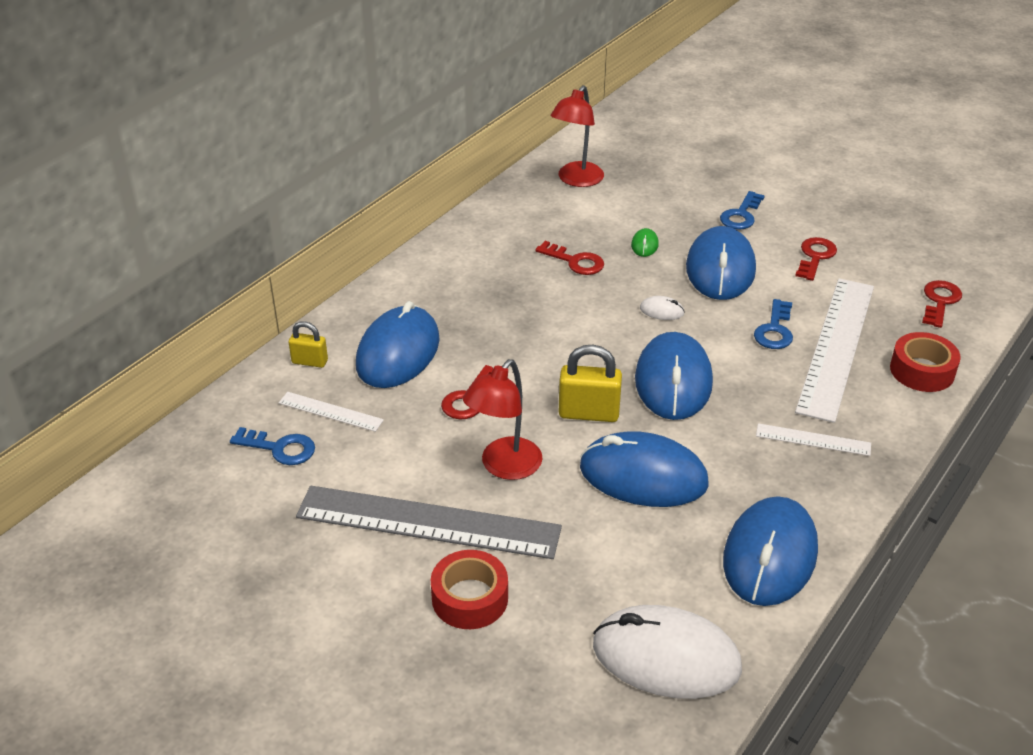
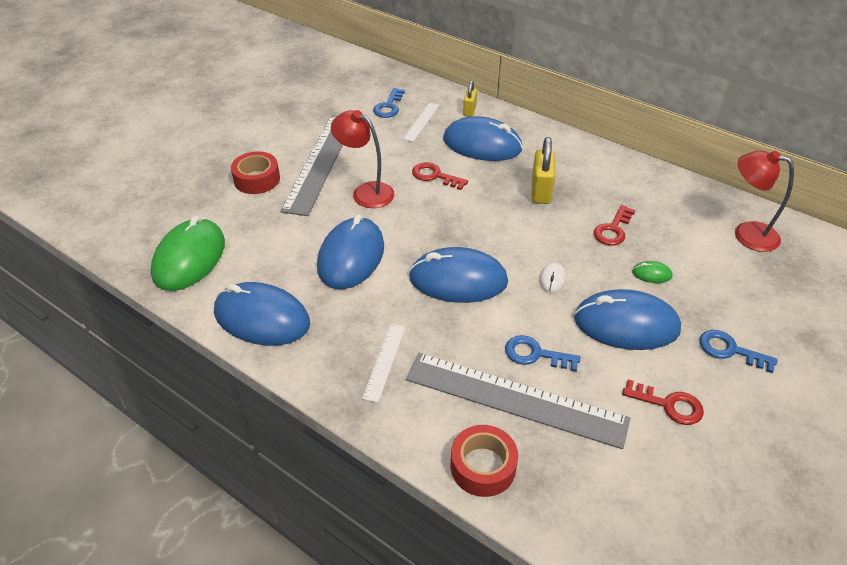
camera: 90 degrees right, 5 degrees up
yellow padlock [559,345,622,422] -> yellow padlock moved to [531,137,555,204]
white mouse [593,605,742,699] -> green mouse [151,216,225,291]
white ruler [795,278,874,423] -> grey ruler [406,353,630,449]
red key [922,280,962,328] -> none

